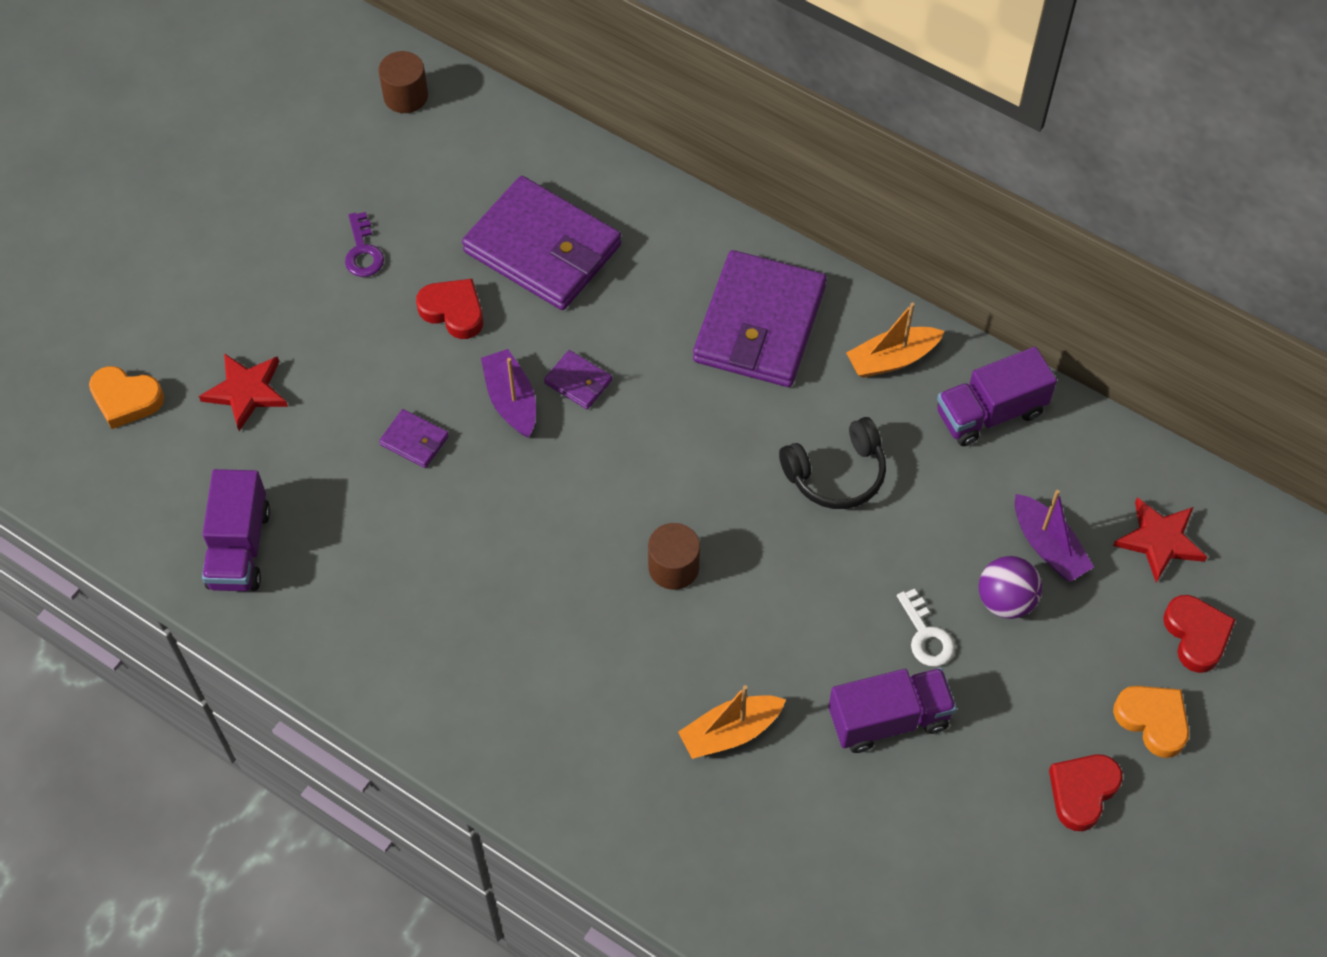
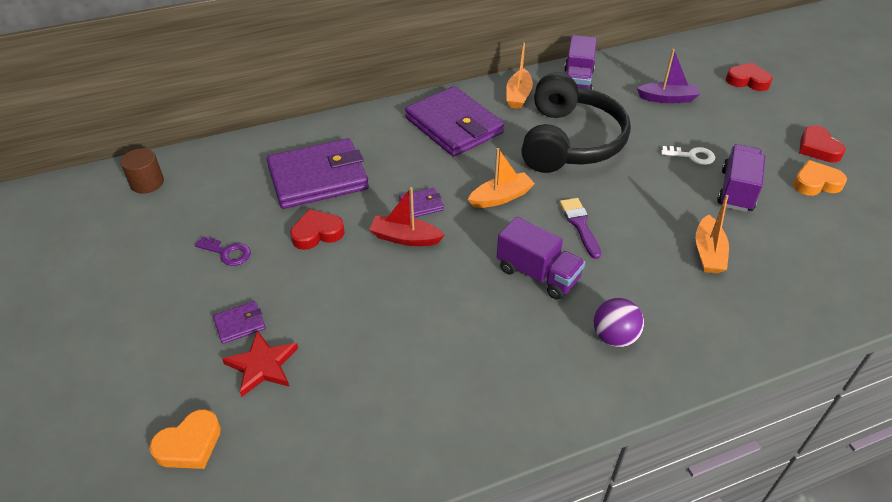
camera: 55 degrees left, 15 degrees down
purple truck [202,469,270,591] -> purple truck moved to [497,217,585,300]
purple wallet [379,409,449,468] -> purple wallet moved to [213,301,266,344]
purple boat [481,349,536,437] -> red boat [369,187,445,246]
brown cylinder [648,523,700,590] -> purple brush [560,198,601,259]
black headphones [779,417,886,509] -> black headphones [521,73,631,173], size x1.87
purple ball [979,556,1042,619] -> purple ball moved to [594,298,644,347]
red star [1113,497,1207,583] -> none
orange heart [1113,686,1189,758] -> orange heart moved to [793,160,847,196]
none -> orange boat [468,148,535,208]

